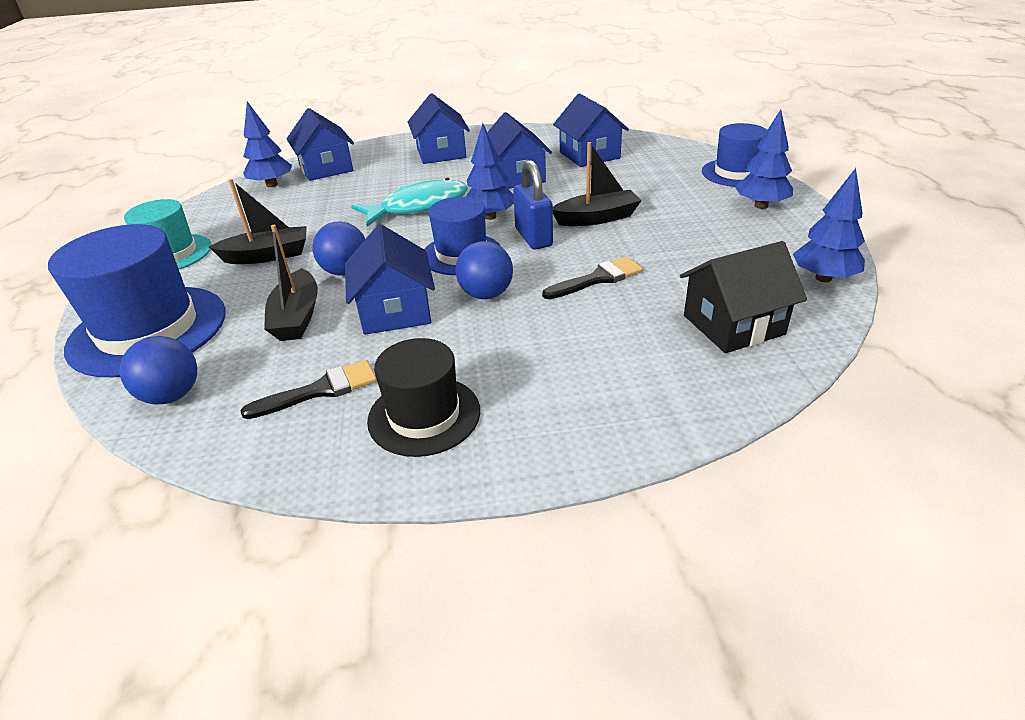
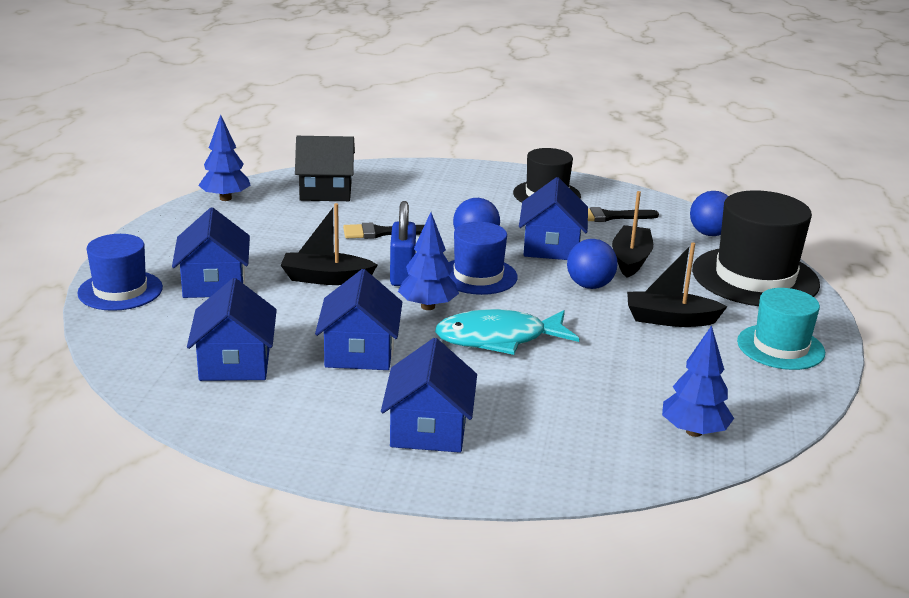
camera: 165 degrees left, 10 degrees down
blue hat [48,224,226,377] -> black hat [692,190,820,306]
blue house [287,108,354,181] -> blue house moved to [172,207,250,298]
blue tree [735,109,793,209] -> none

